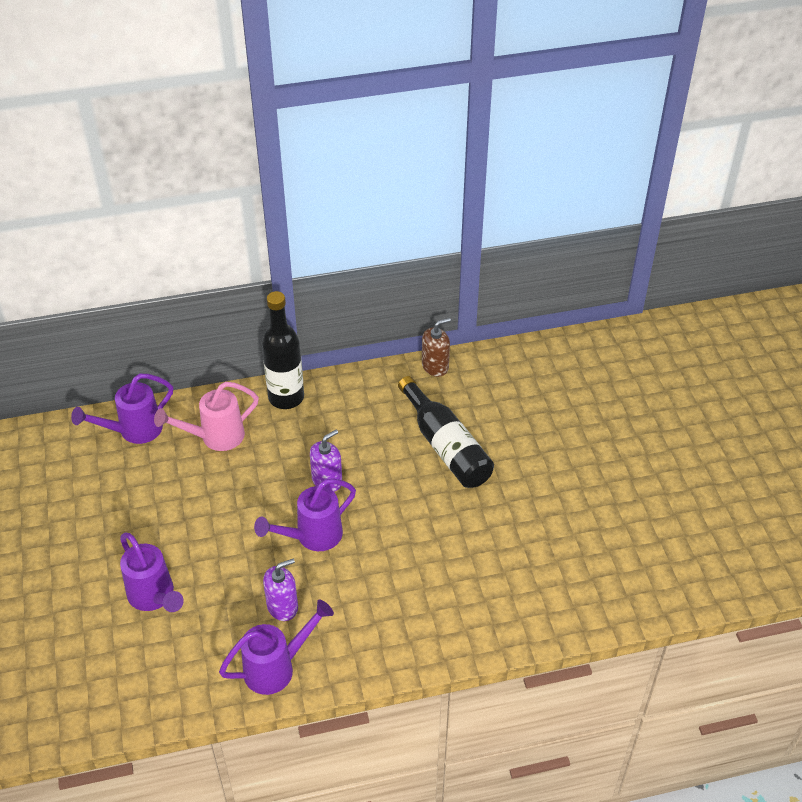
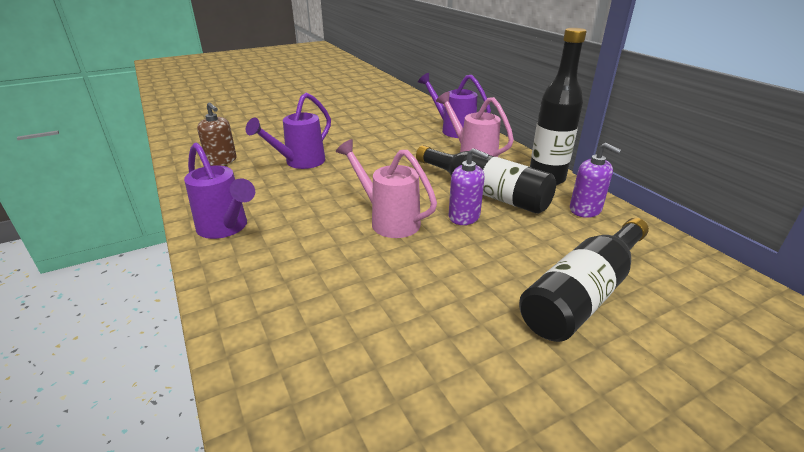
camera: 75 degrees right, 15 degrees down
purple watering can [254,478,356,551] -> pink watering can [336,139,437,238]
purple soap dispenser [263,559,298,621] -> purple soap dispenser moved to [570,143,622,218]
brown soap dispenser [422,318,451,377] -> brown soap dispenser moved to [197,102,237,166]
none -> black bottle [416,145,556,214]

